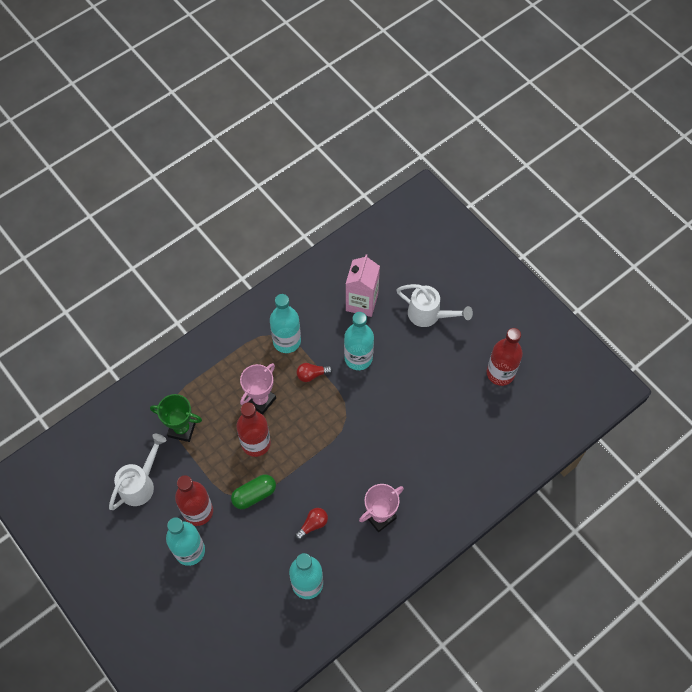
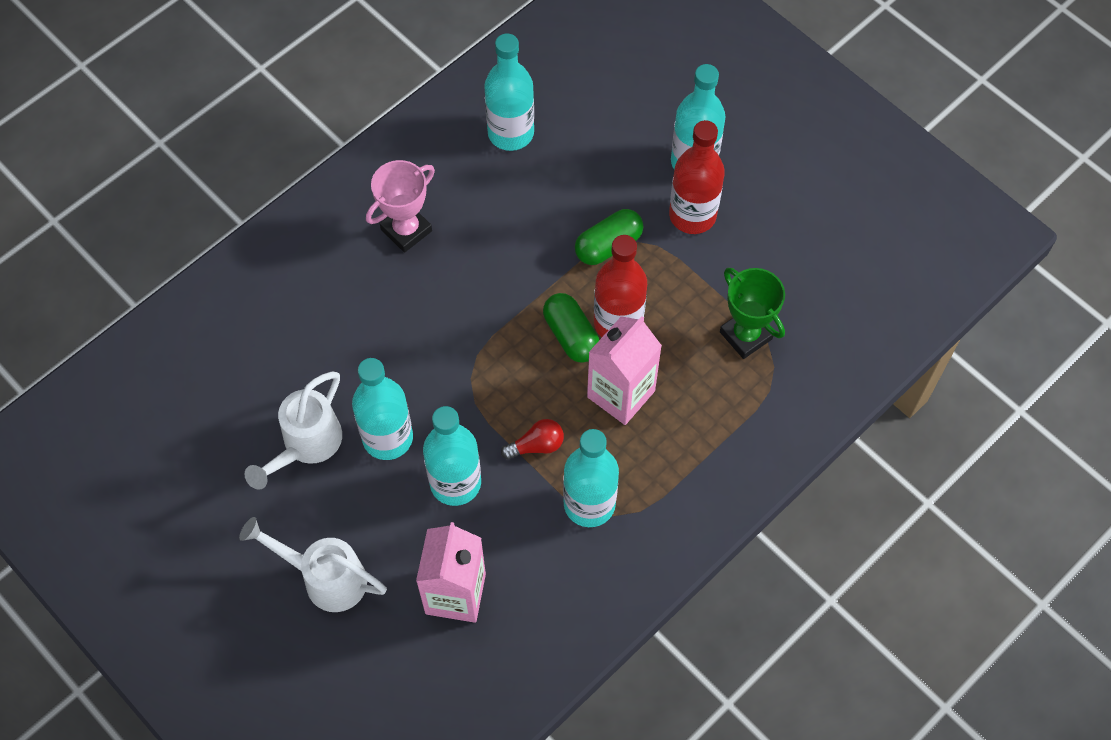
camera: 175 degrees right, 0 degrees up
white watering can [109,434,167,510] -> white watering can moved to [245,372,342,490]
green trophy [150,394,202,442] -> green trophy turned 45 degrees clockwise [720,268,785,359]
pink trophy [240,363,276,415] -> pink carton [587,316,662,425]
red light bulb [295,508,328,540] -> none
red bottle [487,328,523,386] -> none
none -> turquoise bottle [352,358,413,460]
none -> green capsule [543,293,599,363]

